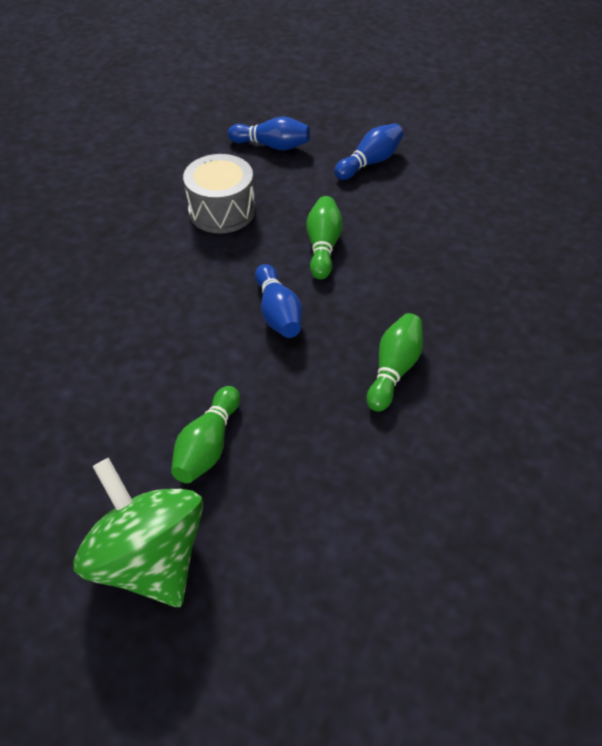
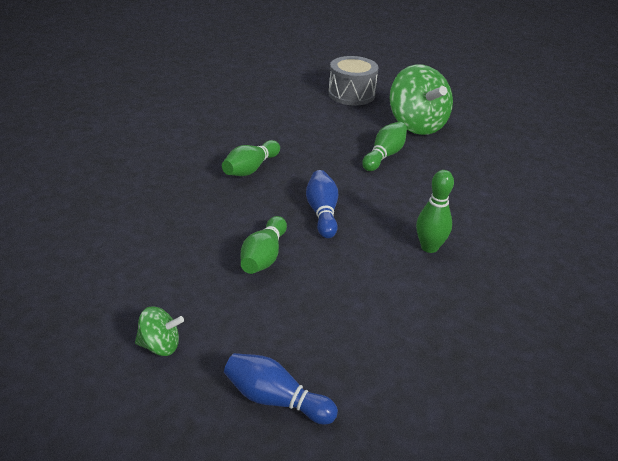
camera: 170 degrees left, 15 degrees down
grey drum [183,154,255,233] -> grey drum moved to [328,56,378,105]
blue bowling pin [334,123,404,180] -> green spinning top [135,306,184,356]
none -> green bowling pin [416,170,454,253]

